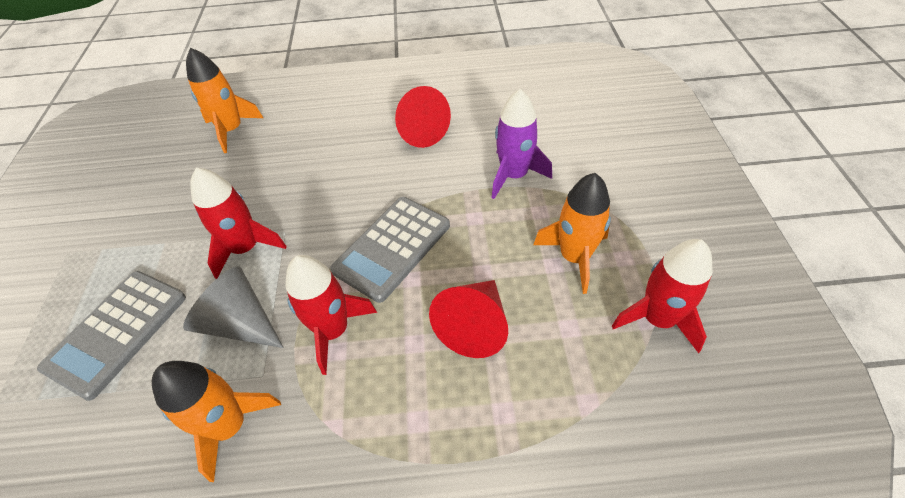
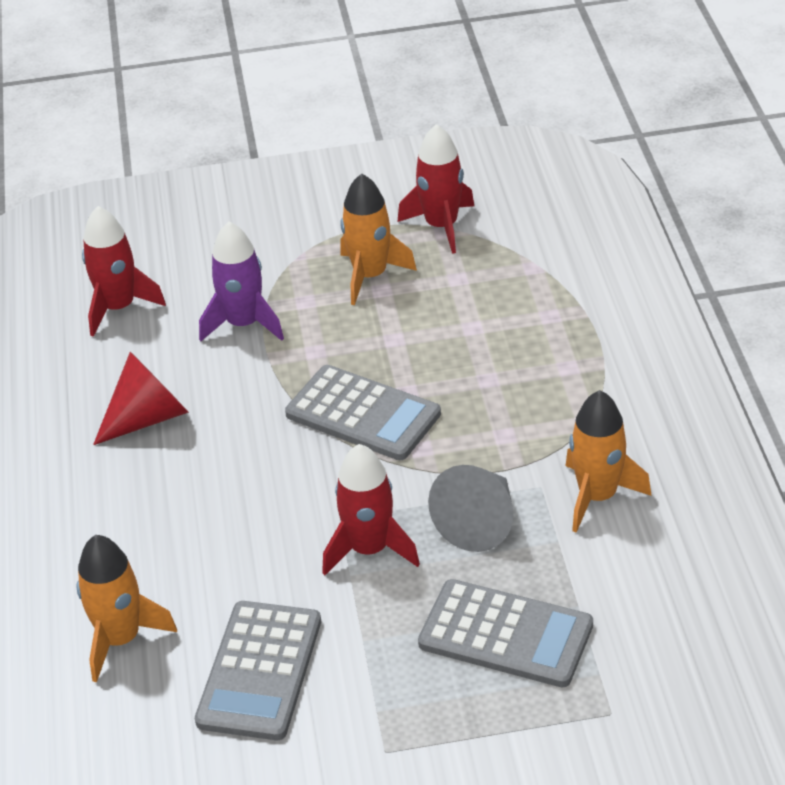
camera: 95 degrees left, 10 degrees down
red rocket [286,255,377,375] -> red rocket moved to [82,206,166,337]
red cone [429,280,508,358] -> none
none -> grey calculator [195,601,321,740]

